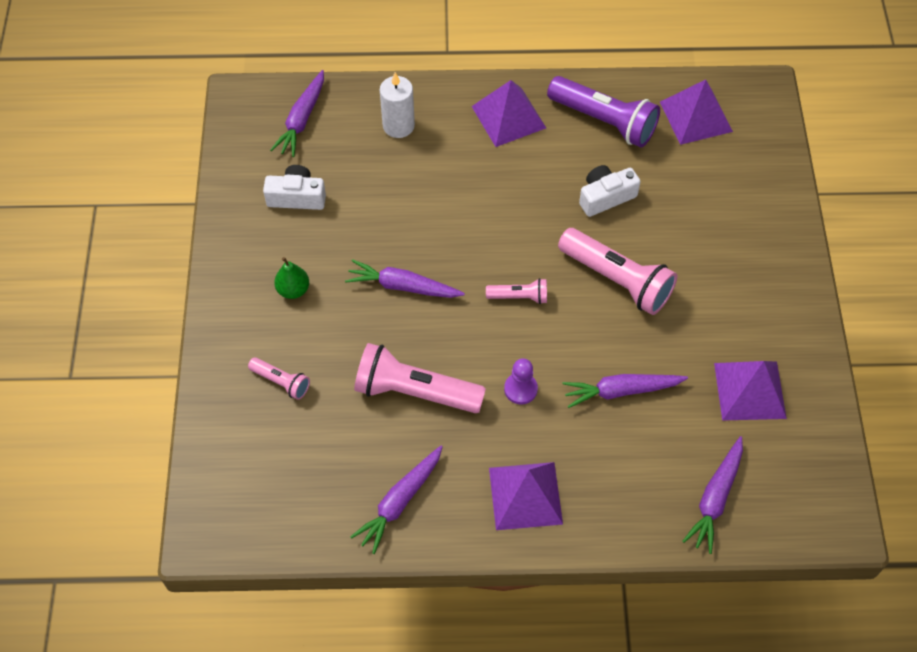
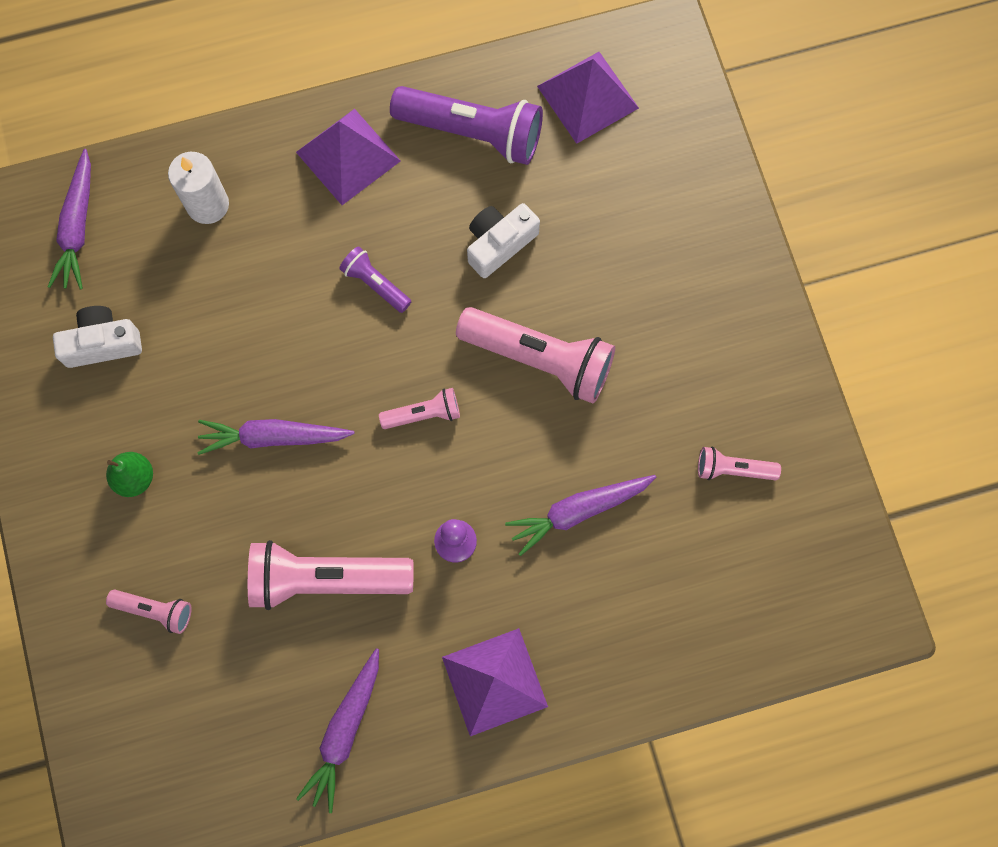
camera: 15 degrees left, 15 degrees up
purple carrot [682,436,743,554] -> none
purple pyramid [714,361,787,421] -> pink flashlight [698,447,781,480]
none -> purple flashlight [339,246,412,313]

